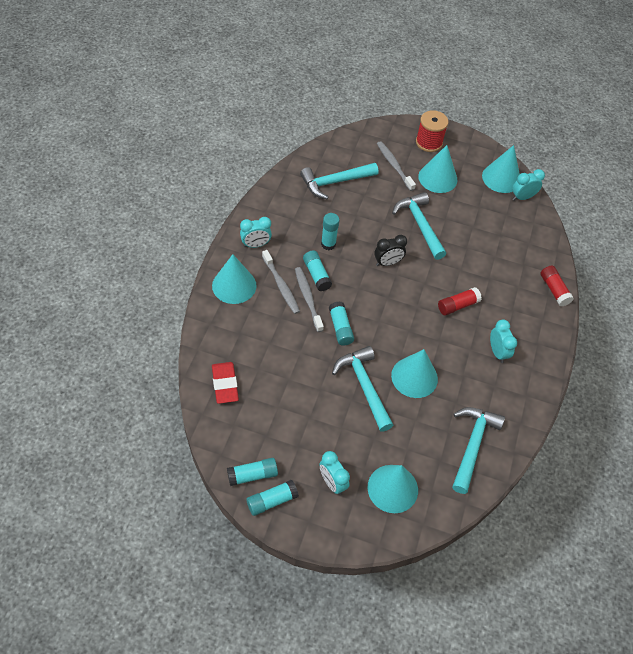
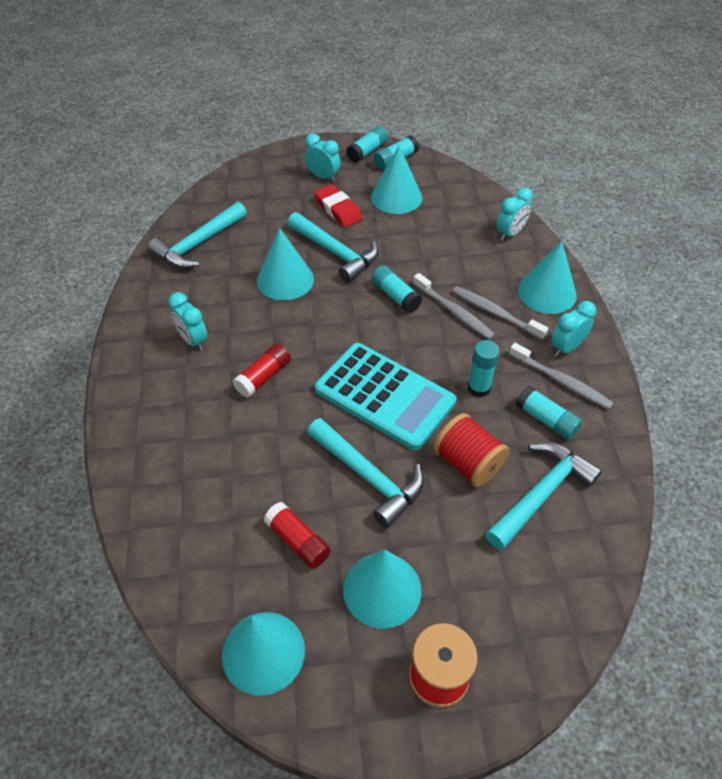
camera: 160 degrees right, 5 degrees down
red eraser [212,362,239,404] -> red eraser moved to [314,184,363,227]
turquoise glue stick [303,250,332,291] -> turquoise glue stick moved to [516,385,582,440]
turquoise cone [368,465,418,513] -> turquoise cone moved to [371,146,422,214]
black clock [374,235,407,266] -> turquoise calculator [315,343,456,450]
grey toothbrush [377,141,416,191] -> grey toothbrush moved to [509,343,614,409]
turquoise hammer [452,407,505,494] -> turquoise hammer turned 45 degrees clockwise [148,202,247,269]
turquoise clock [512,169,545,200] -> turquoise clock moved to [497,187,533,241]
red glue stick [540,266,574,306] -> red glue stick moved to [264,502,331,569]
none -> red spool [434,413,510,487]

